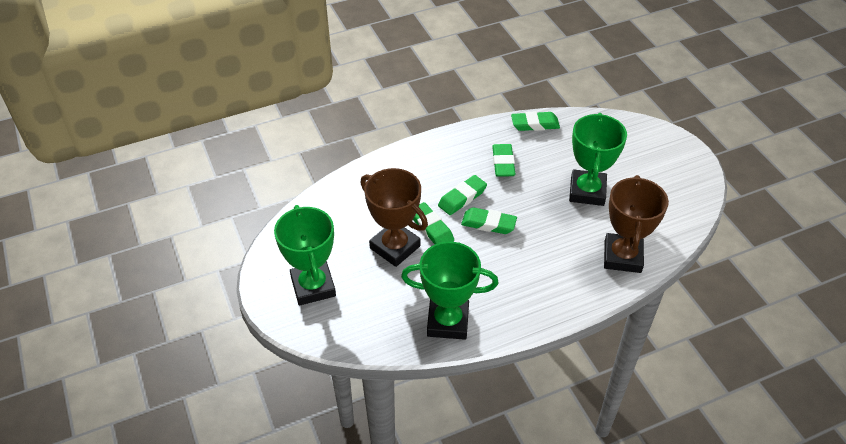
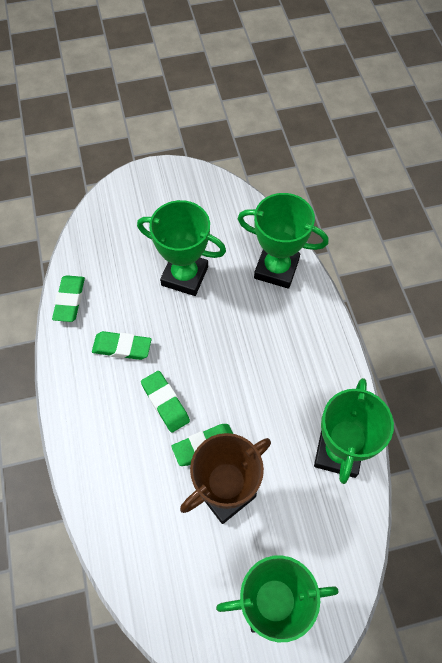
camera: 80 degrees left, 15 degrees up
green eraser [461,207,517,234] -> none
brown trophy [604,175,669,273] -> green trophy [238,193,329,289]

